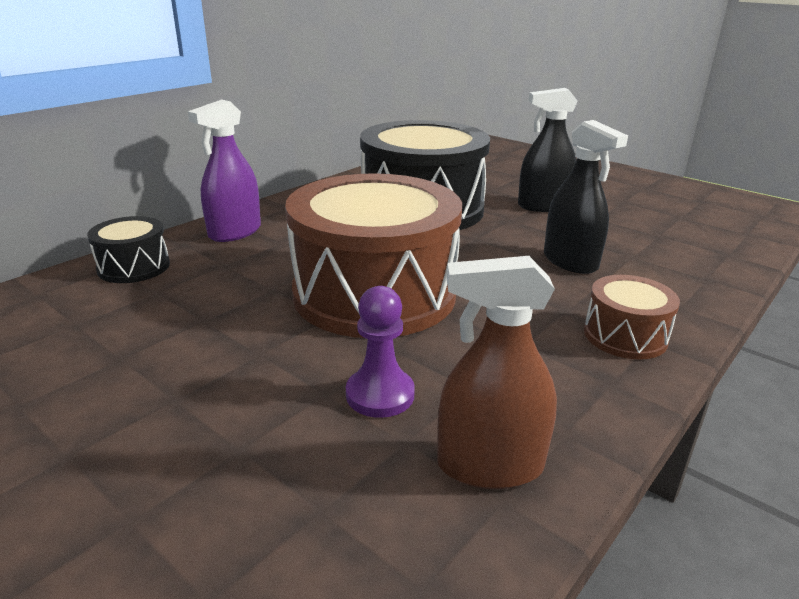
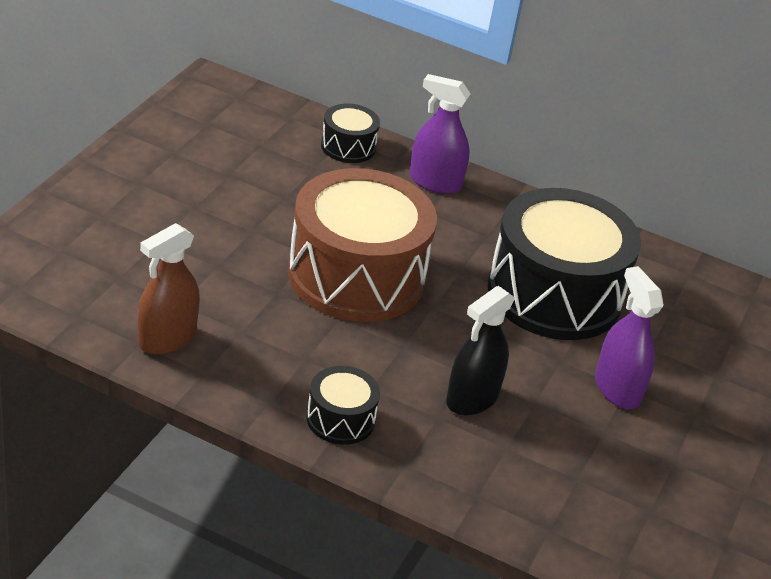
camera: 70 degrees right, 10 degrees up
purple pawn [346,286,415,418] -> none
brown spray bottle [437,256,557,489] -> brown spray bottle turned 120 degrees counterclockwise [138,223,200,355]
black spray bottle [518,88,578,212] -> purple spray bottle [595,266,664,409]
brown drum [584,275,680,359] -> black drum [306,366,380,445]

